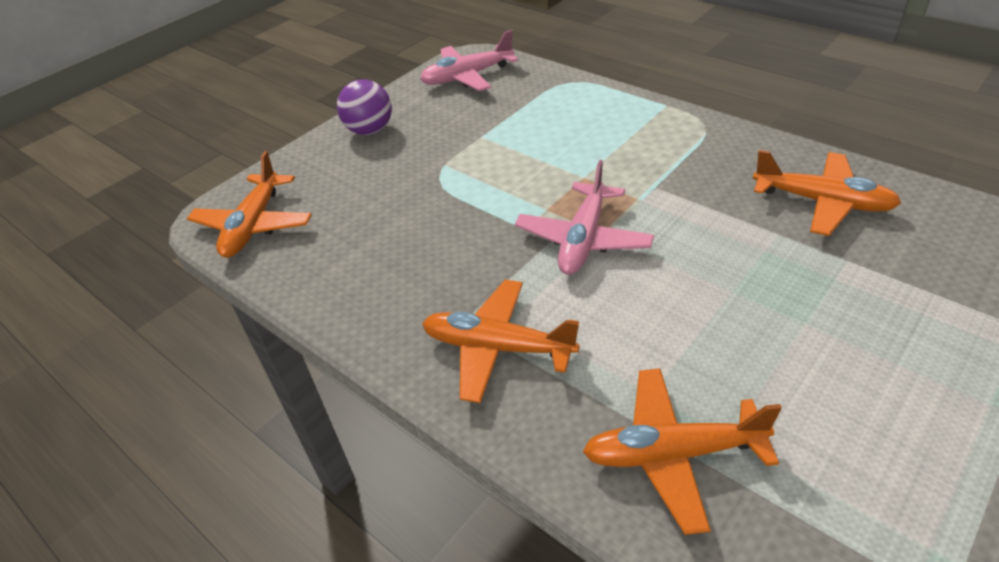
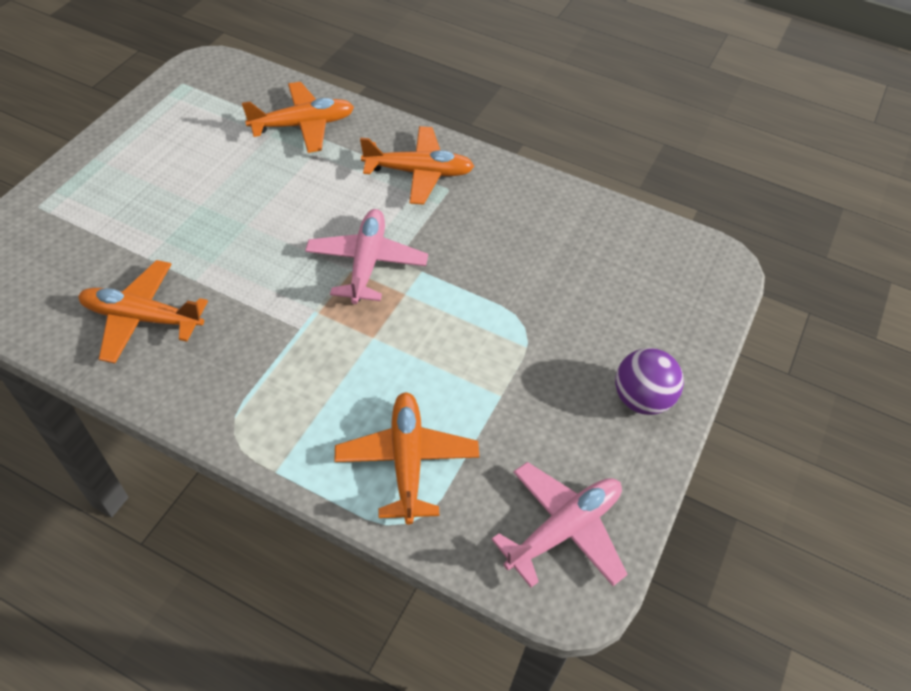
camera: 160 degrees right, 10 degrees up
orange plane [187,151,312,258] -> orange plane moved to [335,392,479,524]

